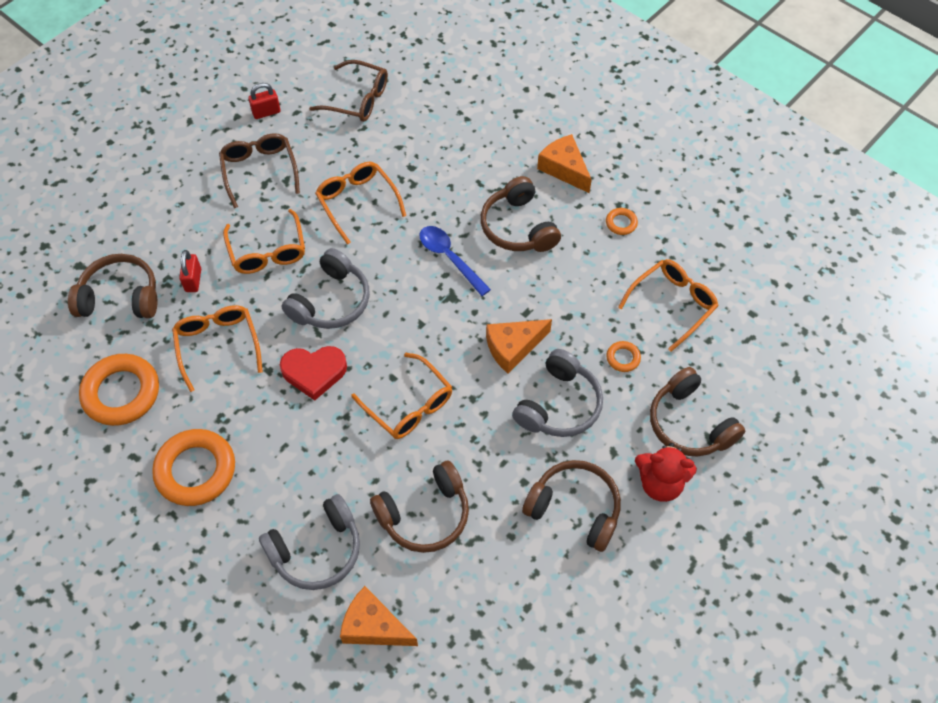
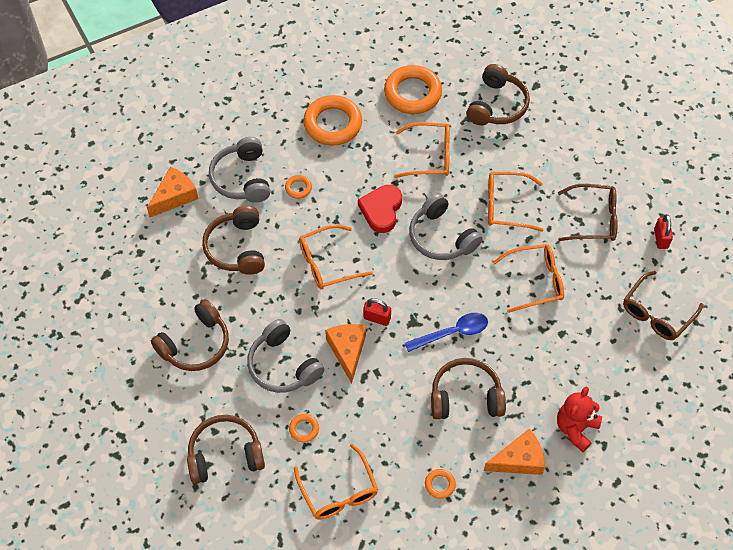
camera: 110 degrees right, 0 degrees up
red padlock [179,250,201,292] -> red padlock moved to [363,298,391,326]
red teddy bear [635,443,697,502] -> red teddy bear moved to [557,386,602,452]
none -> orange ring [285,175,312,199]

